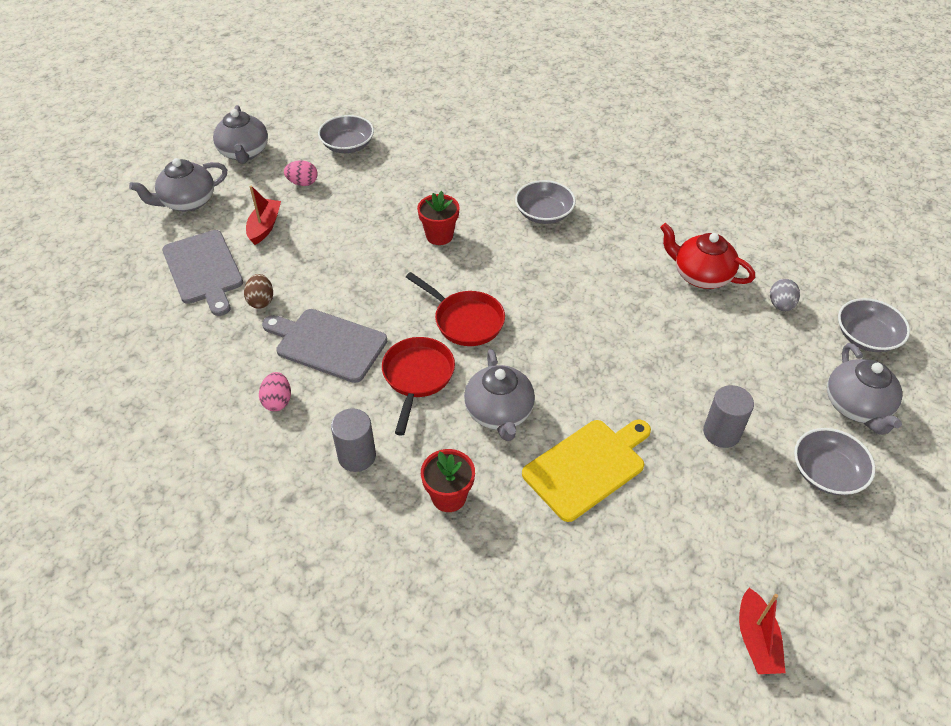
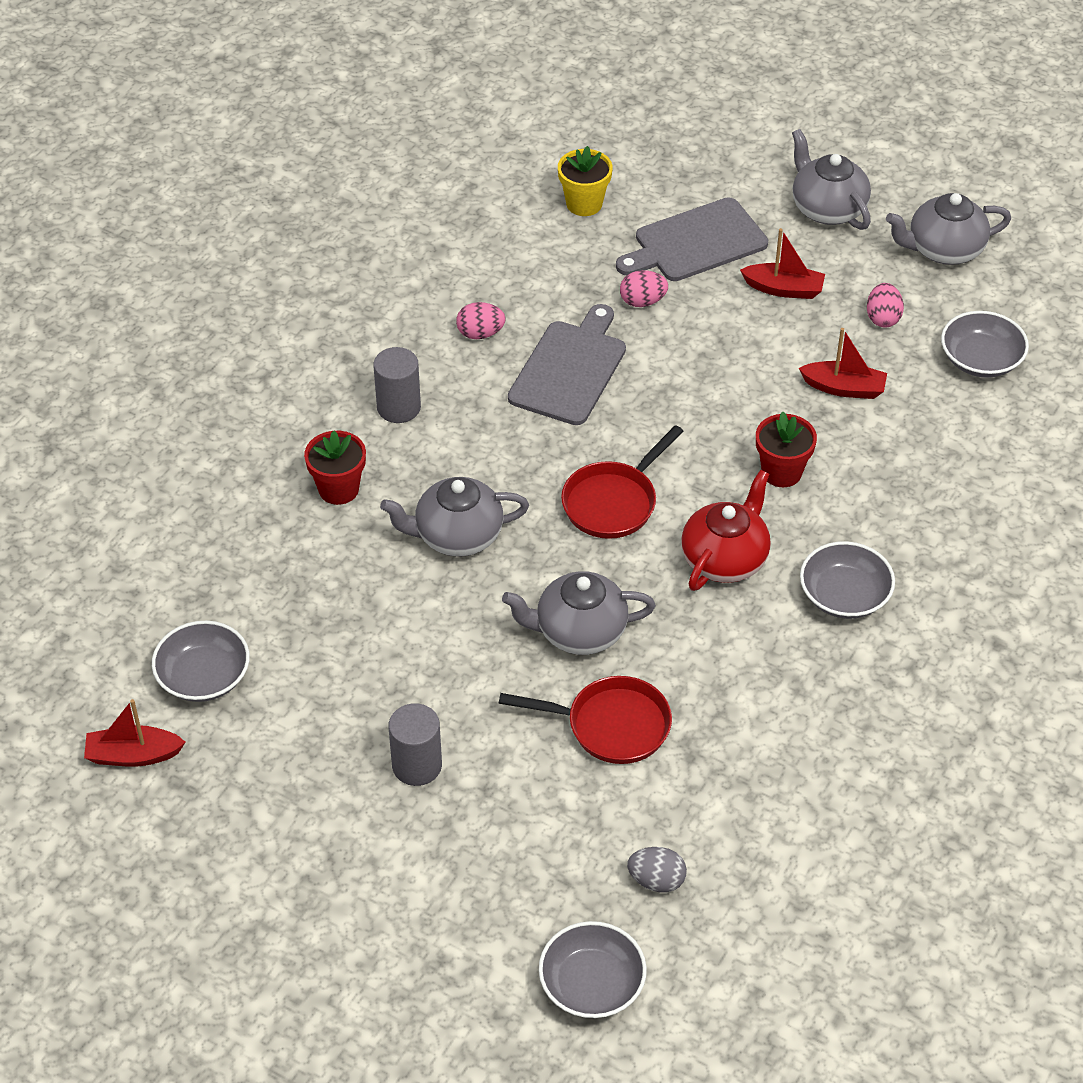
camera: 90 degrees right, 0 degrees up
brown egg [244,274,273,309] -> pink egg [620,270,668,307]
red pan [382,337,455,436] -> red pan moved to [499,676,672,764]
yellow cutting board [522,420,651,522] -> none
red teapot [660,223,755,289] -> red teapot moved to [681,470,771,591]
grey bowl [794,428,875,495] -> grey bowl moved to [152,621,250,702]
grey teapot [827,343,902,435] -> grey teapot moved to [502,571,656,655]
none -> yellow flower pot [558,146,613,216]
none -> red boat [799,328,887,399]

